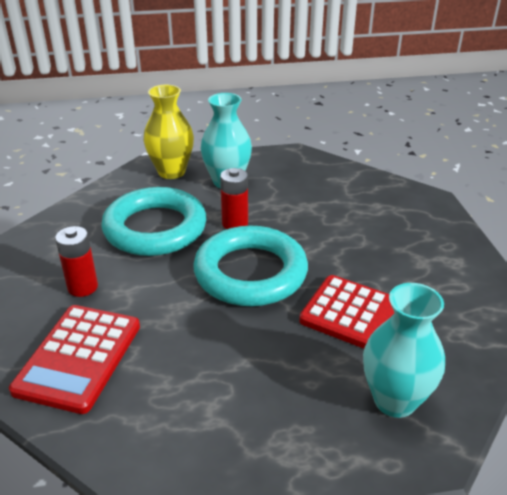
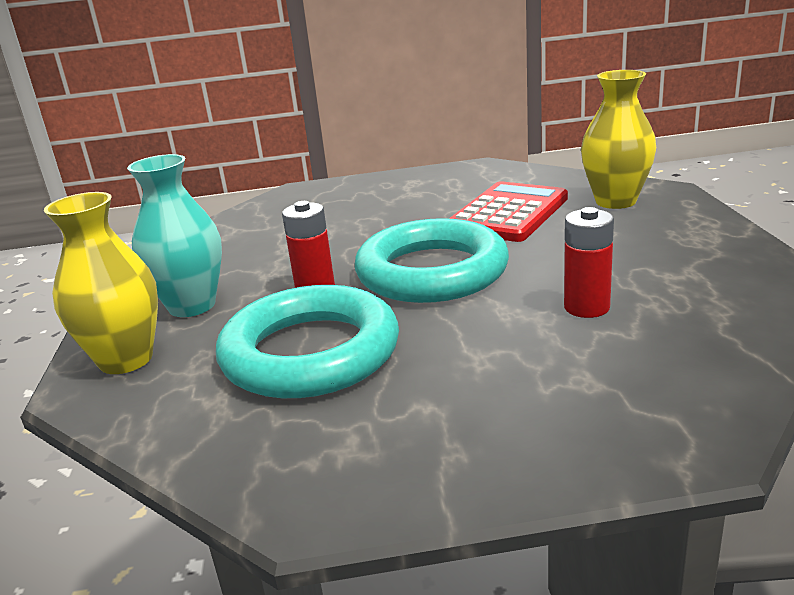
camera: 85 degrees left, 10 degrees down
red calculator [9,305,140,414] -> none
red battery [55,226,98,297] -> red battery moved to [564,207,614,318]
turquoise vase [363,283,445,418] -> yellow vase [581,70,656,209]

